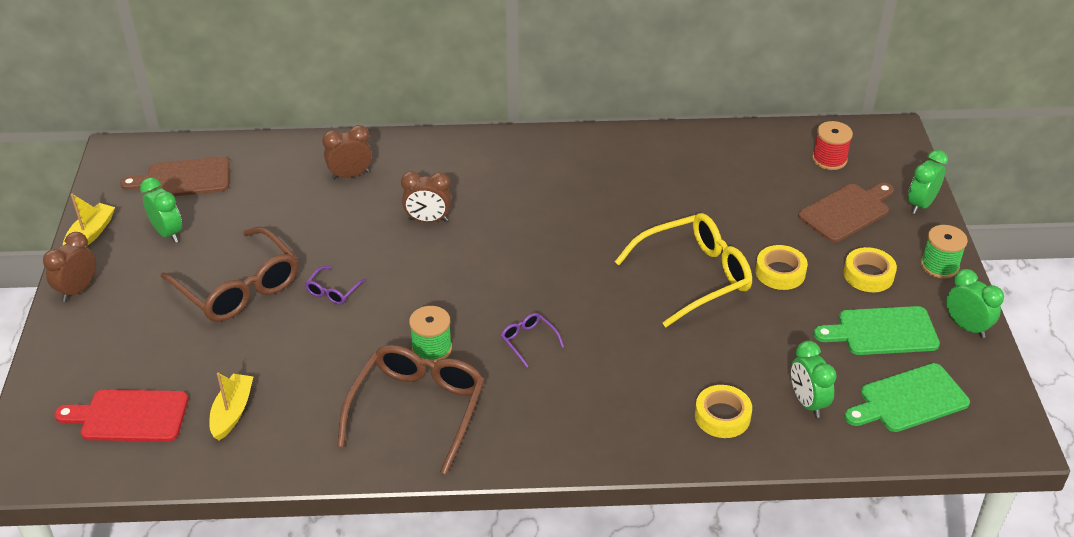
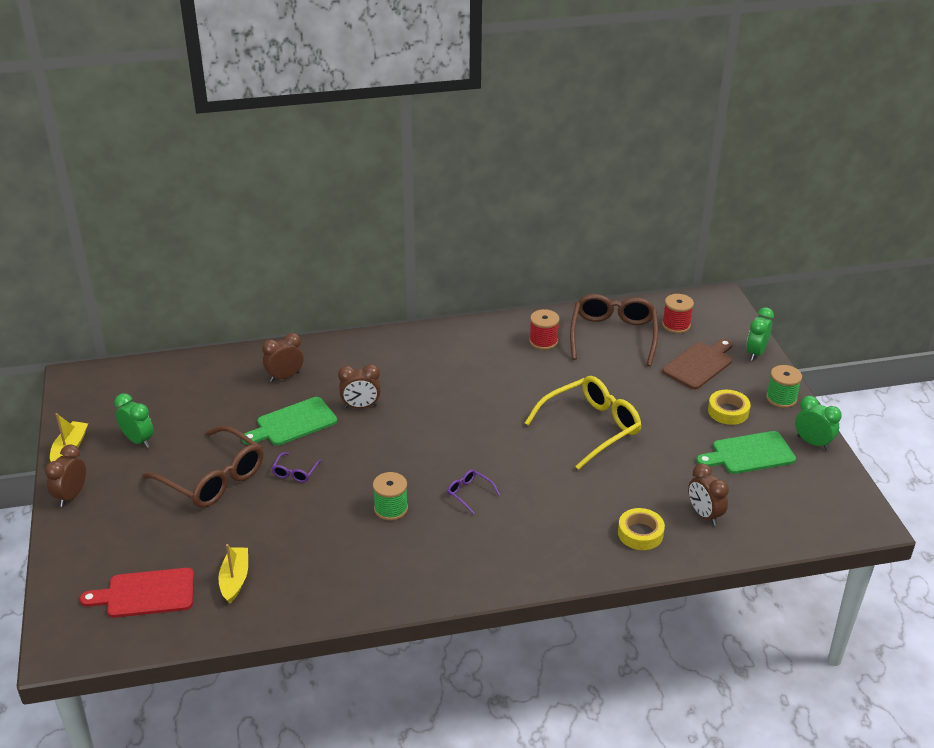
camera: 10 degrees left, 5 degrees down
brown cutting board [120,157,229,196] -> none
brown glasses [337,345,485,475] -> brown glasses moved to [570,294,658,366]
yellow tape [755,245,808,290] -> none
green clock [791,341,837,418] -> brown clock [688,464,729,526]
green cutting board [845,363,970,432] -> green cutting board moved to [242,397,337,445]
none -> red spool [529,309,560,350]

